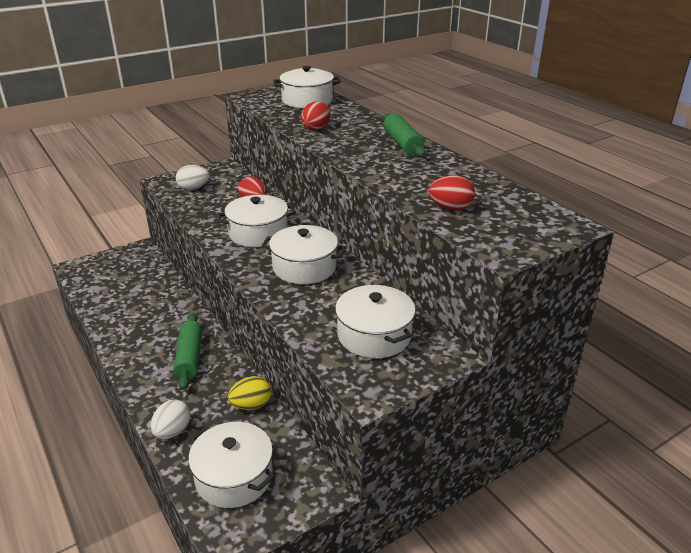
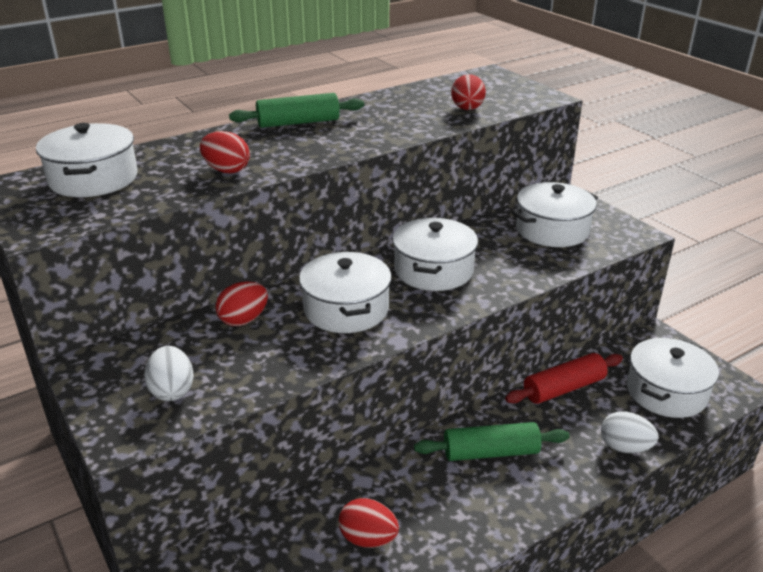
camera: 90 degrees left, 0 degrees up
yellow egg [228,376,271,410] -> red rolling pin [505,353,623,404]
none -> red egg [339,498,399,548]

